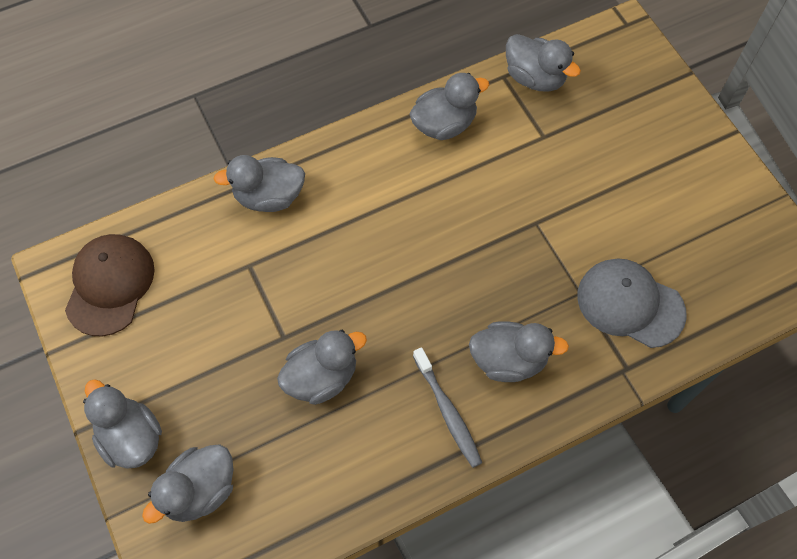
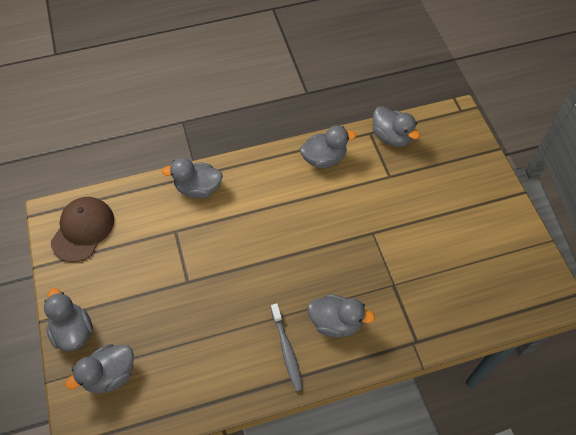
camera: 10 degrees right, 5 degrees down
grey duck [277,330,367,405] -> none
grey cap [577,258,687,348] -> none

